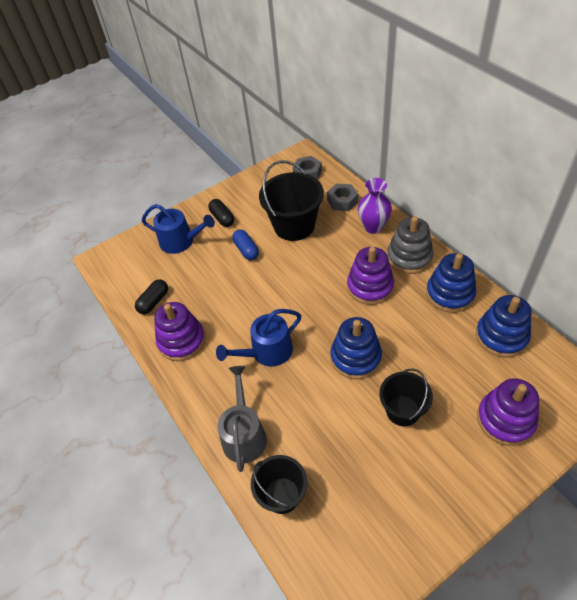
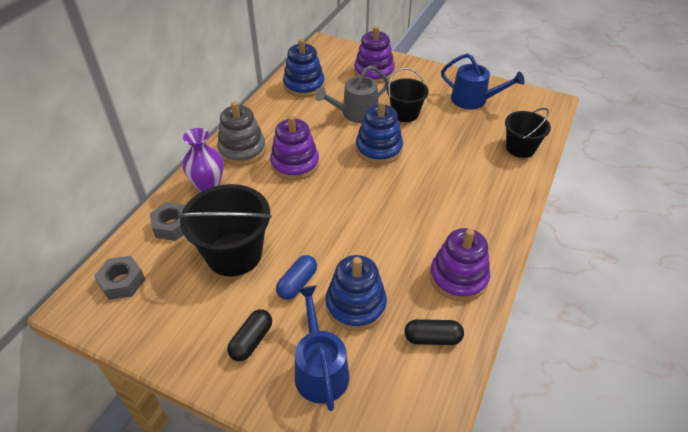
camera: 125 degrees left, 5 degrees down
blue watering can [216,309,301,367] -> blue watering can moved to [441,53,525,109]
grey watering can [217,366,267,472] -> grey watering can moved to [315,65,389,123]
blue stacking toy [426,253,476,313] -> blue stacking toy moved to [325,255,387,331]

